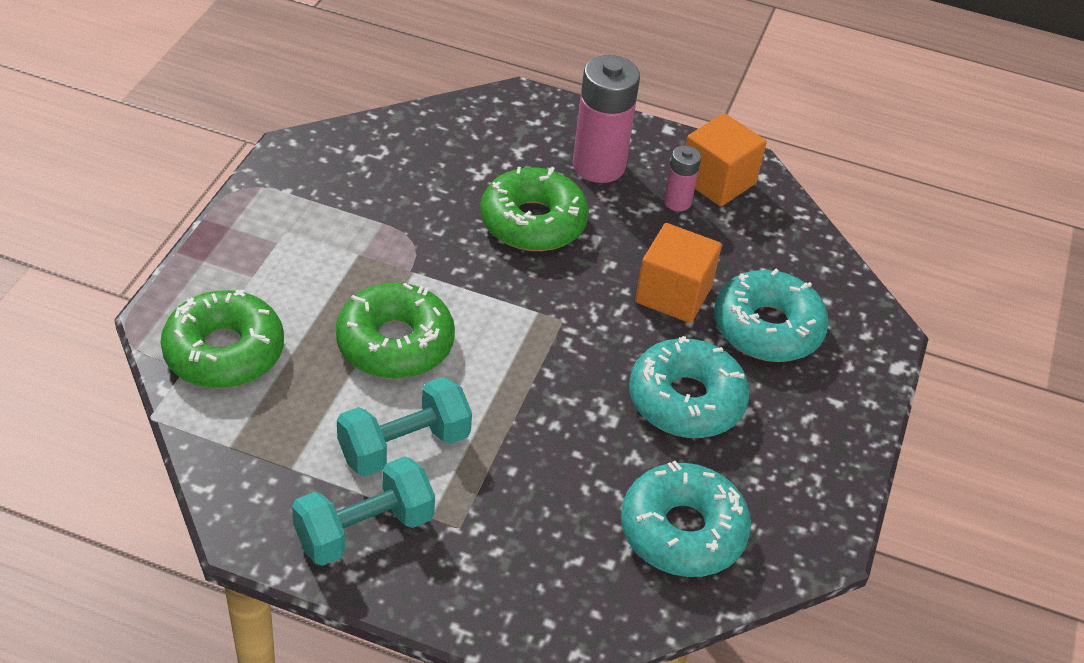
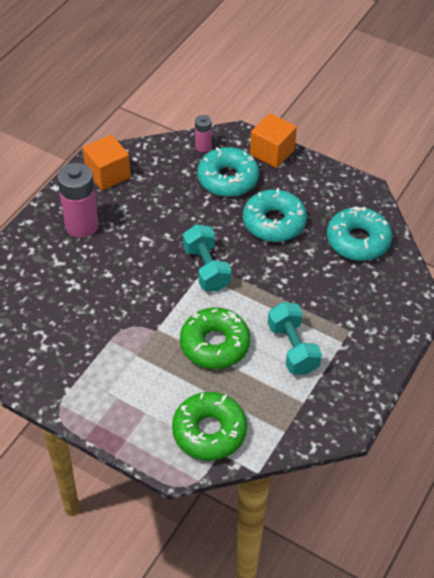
camera: 75 degrees left, 5 degrees up
turquoise dumbbell [292,456,435,566] -> turquoise dumbbell moved to [183,224,232,292]
green donut [481,167,589,251] -> none
orange cube [635,223,722,323] -> orange cube moved to [250,113,297,168]
pink battery [664,145,701,211] -> pink battery moved to [195,115,212,152]

